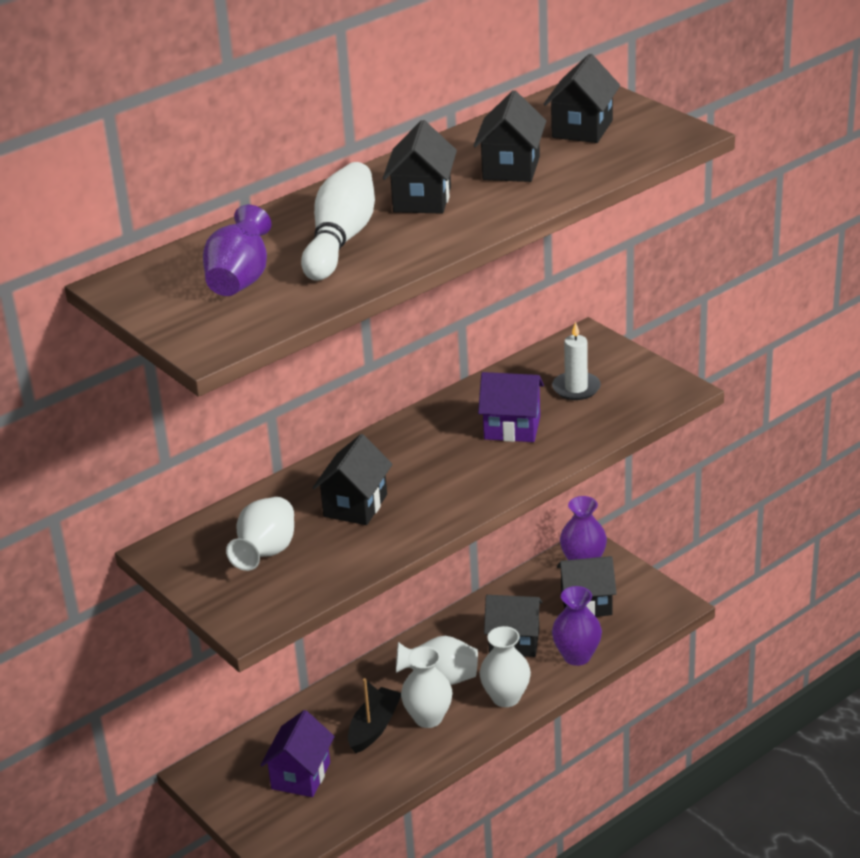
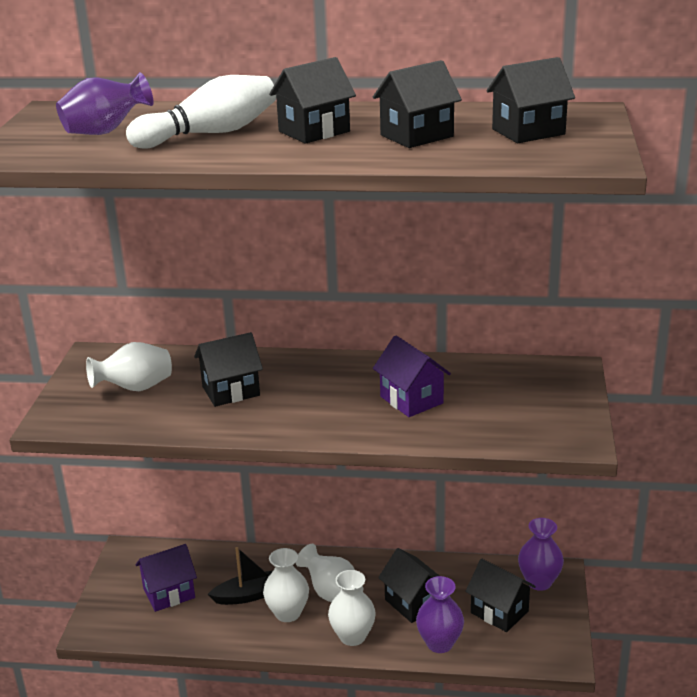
camera: 45 degrees right, 5 degrees down
white candle [552,322,601,400] -> none

